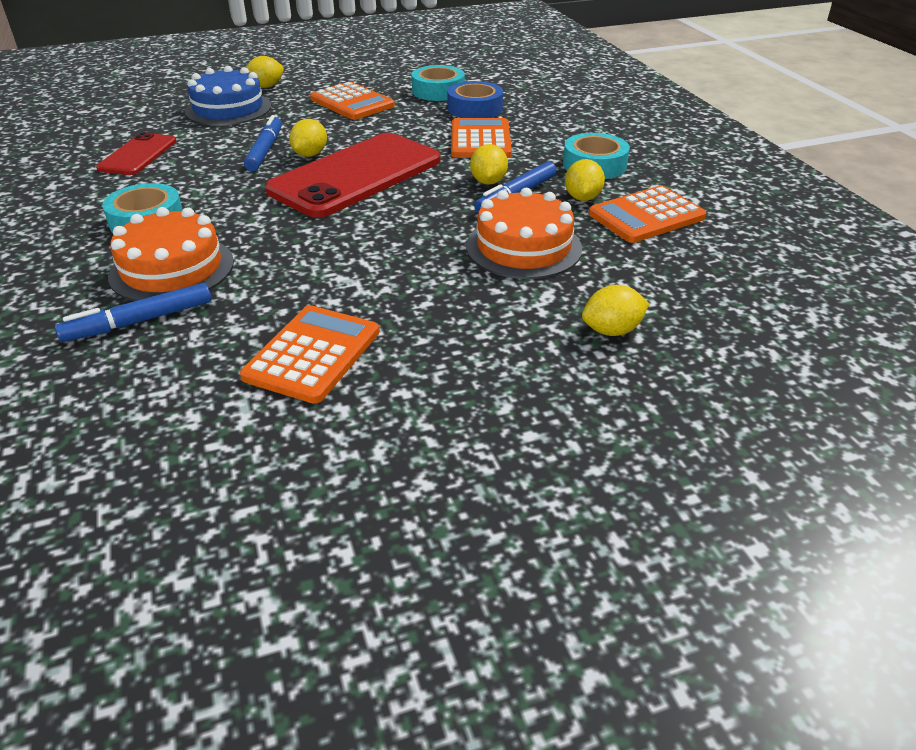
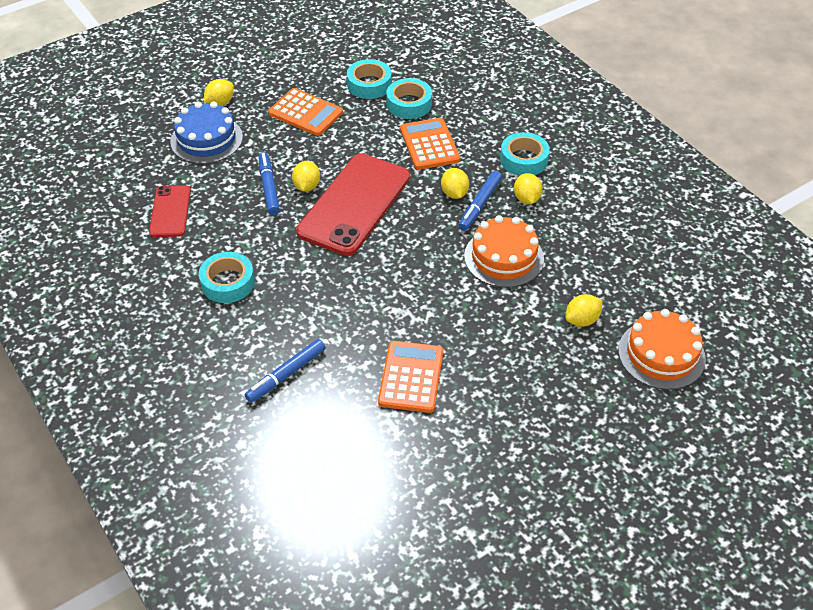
camera: 15 degrees left, 10 degrees up
orange cake [108,207,234,301] -> orange cake moved to [618,309,706,390]
blue tape [447,81,503,118] -> turquoise tape [386,78,432,119]
orange calculator [589,186,706,243] -> none

